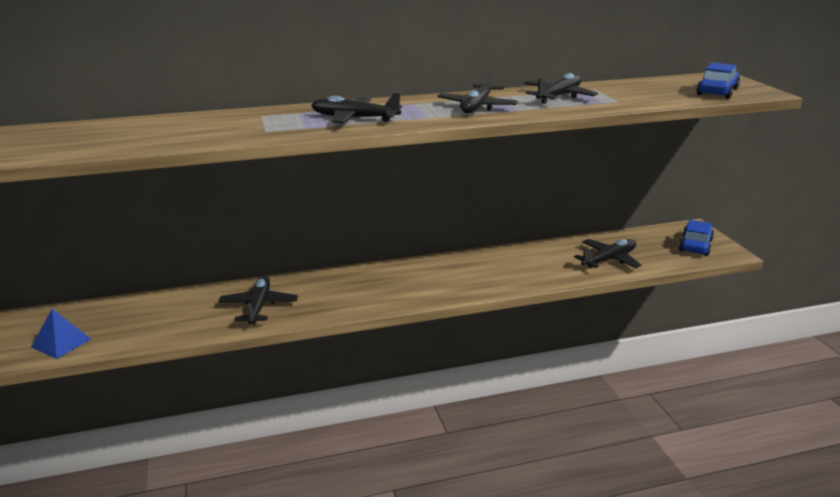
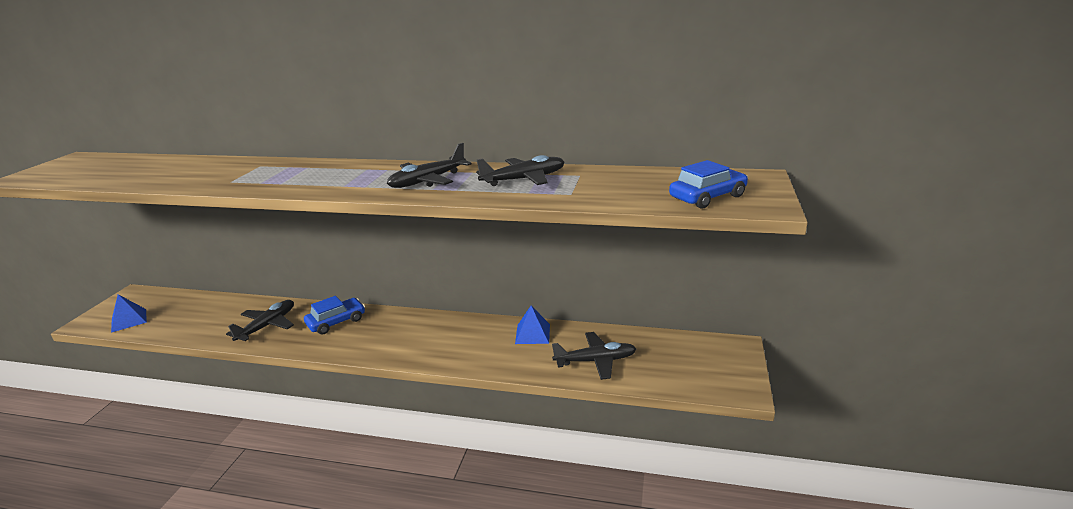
camera: 30 degrees right, 0 degrees up
black plane [311,92,402,123] -> none
blue car [679,220,714,256] -> blue car moved to [304,296,365,335]
none -> blue pyramid [515,306,550,344]

